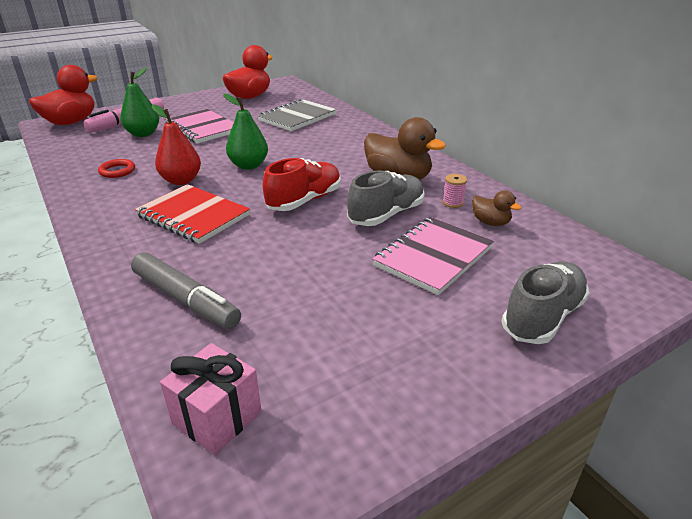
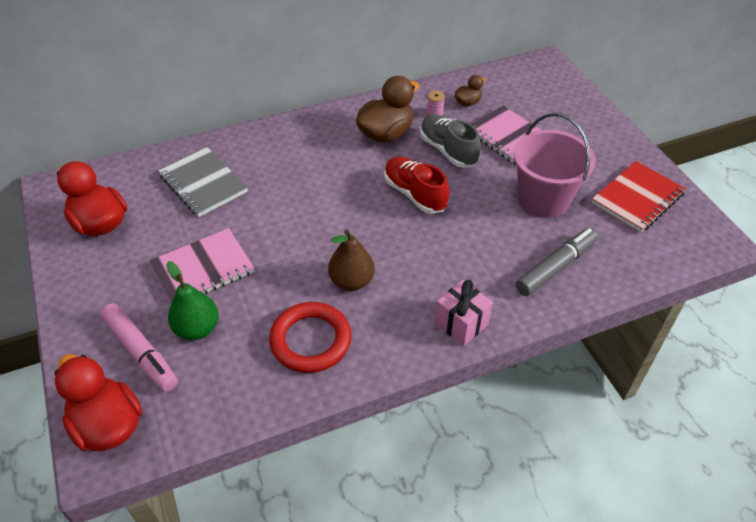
camera: 80 degrees left, 15 degrees up
red ring [98,159,135,178] -> red ring [269,302,352,373], size x1.98
red notebook [135,184,250,244] -> red notebook moved to [592,161,686,232]
red pear [151,104,201,185] -> brown pear [328,230,375,291]
pink gift [160,343,261,455] -> pink gift moved to [435,280,493,346]
green pear [223,93,268,170] -> none
grey shoe [502,262,590,344] -> none
none -> pink bucket [514,113,596,218]

